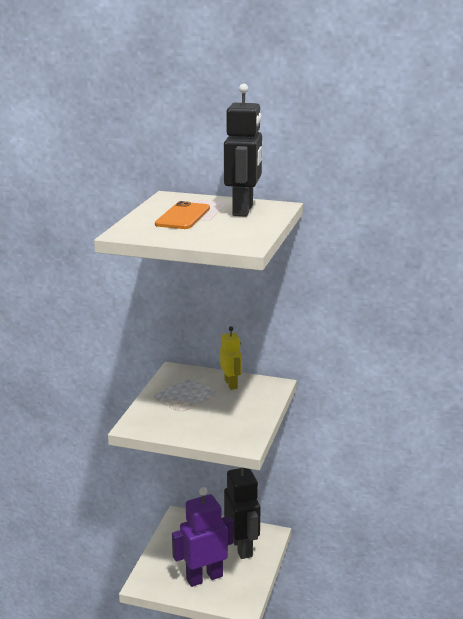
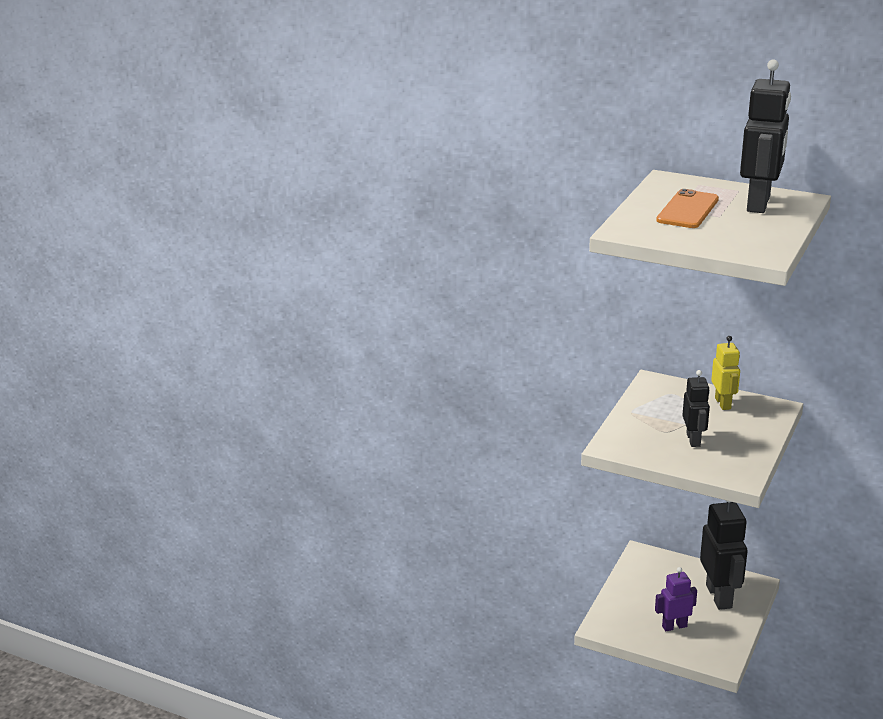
camera: 10 degrees right, 5 degrees up
purple robot [172,487,233,587] -> purple robot [655,567,697,631], size x0.58
none -> black robot [682,370,710,447]

